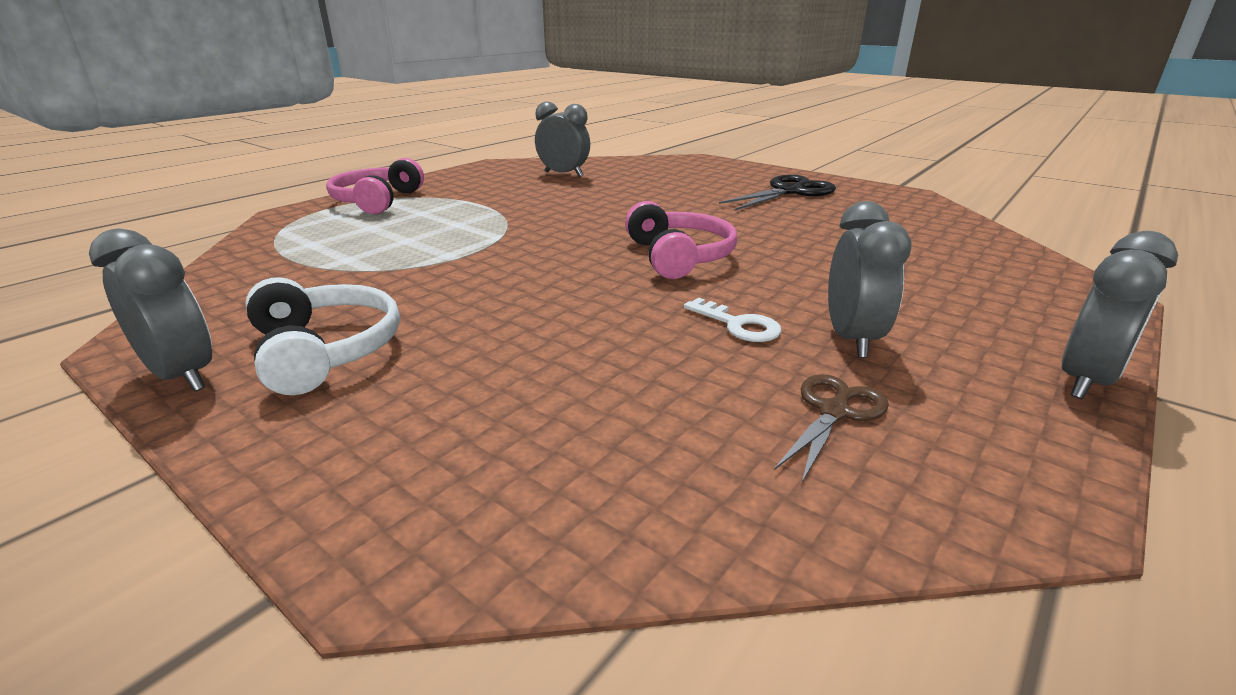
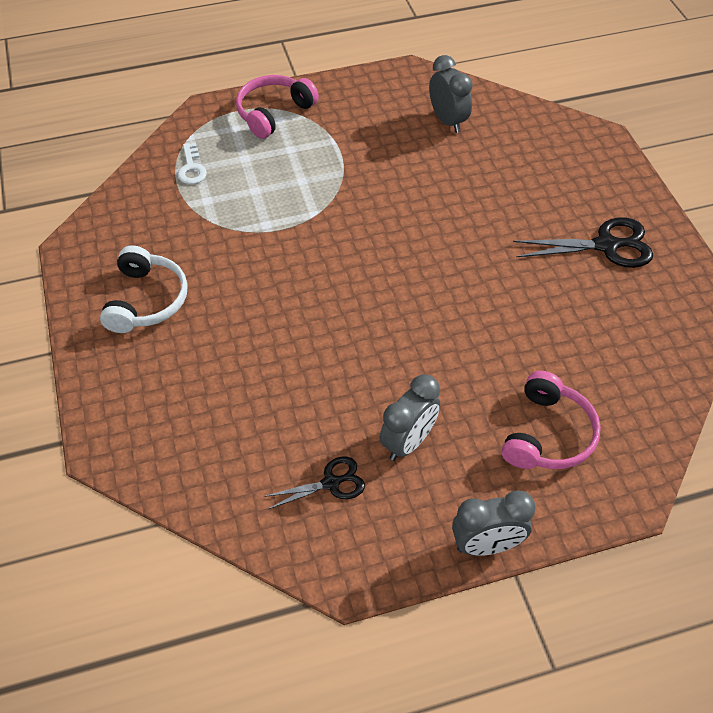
camera: 35 degrees right, 25 degrees up
grey clock [89,229,212,392] -> none
pink headphones [625,201,737,279] -> pink headphones moved to [502,371,601,469]
white key [684,298,781,342] -> white key moved to [178,143,207,184]
brown scissors [774,374,889,482] -> black scissors [263,456,365,509]

